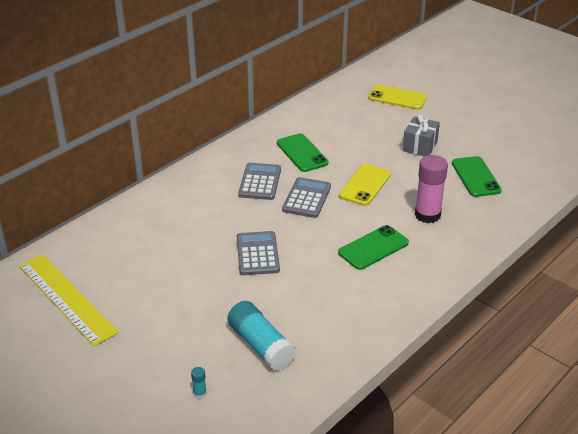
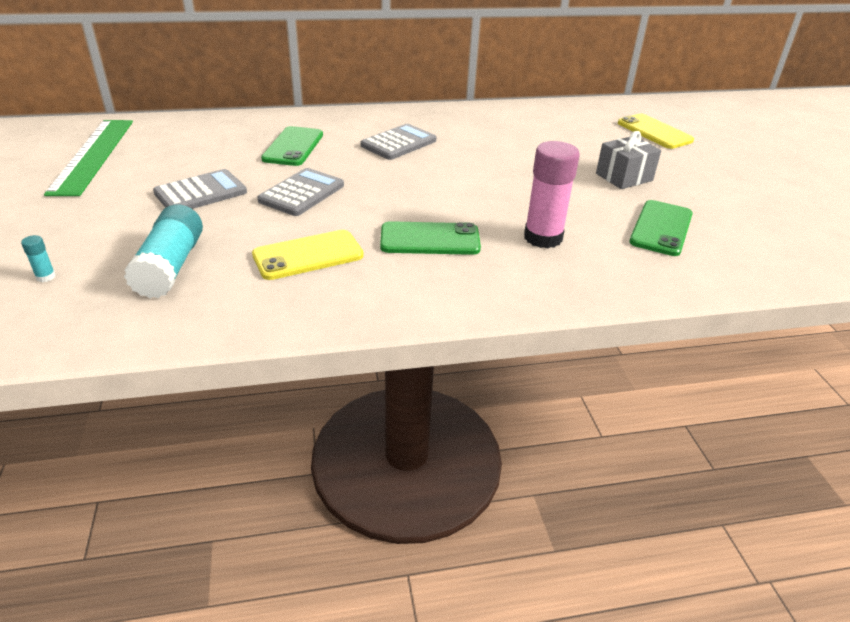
camera: 35 degrees right, 0 degrees up
yellow ruler [19,254,119,346] -> green ruler [44,120,133,196]
green phone [277,133,329,172] -> green phone moved to [261,126,323,166]
grey calculator [282,177,331,218] -> grey calculator moved to [153,169,247,209]
yellow phone [339,164,391,206] -> yellow phone moved to [252,230,364,280]

